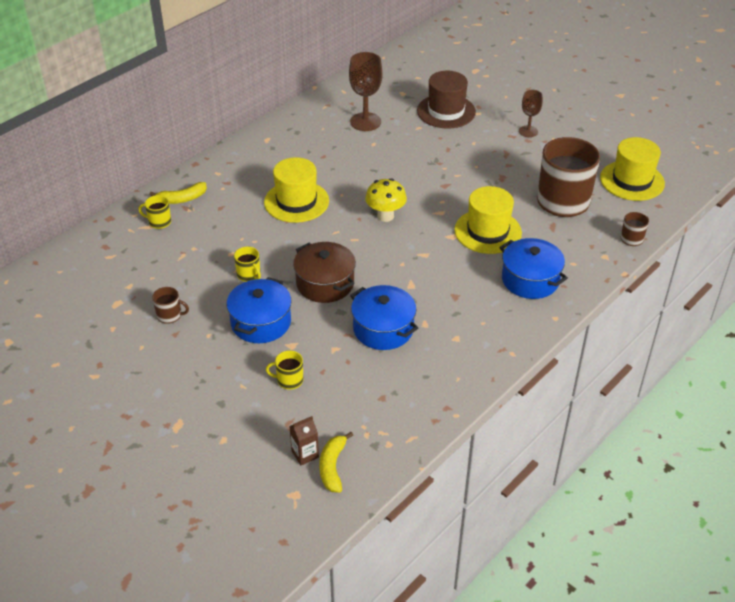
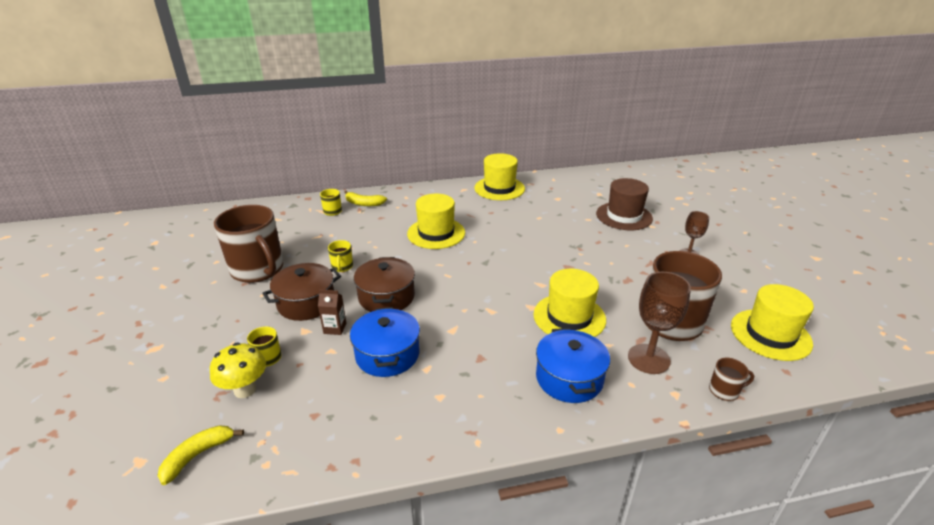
camera: 35 degrees right, 10 degrees down
brown mug [152,287,189,324] -> brown mug [214,205,284,283], size x2.40
blue pot [226,277,292,343] -> brown pot [262,263,341,321]
brown carton [289,416,319,465] -> brown carton moved to [318,290,346,335]
brown goblet [349,52,382,131] -> brown goblet moved to [628,272,691,374]
yellow mushroom [365,178,407,222] -> yellow mushroom moved to [210,343,266,398]
none -> yellow hat [474,153,525,200]

